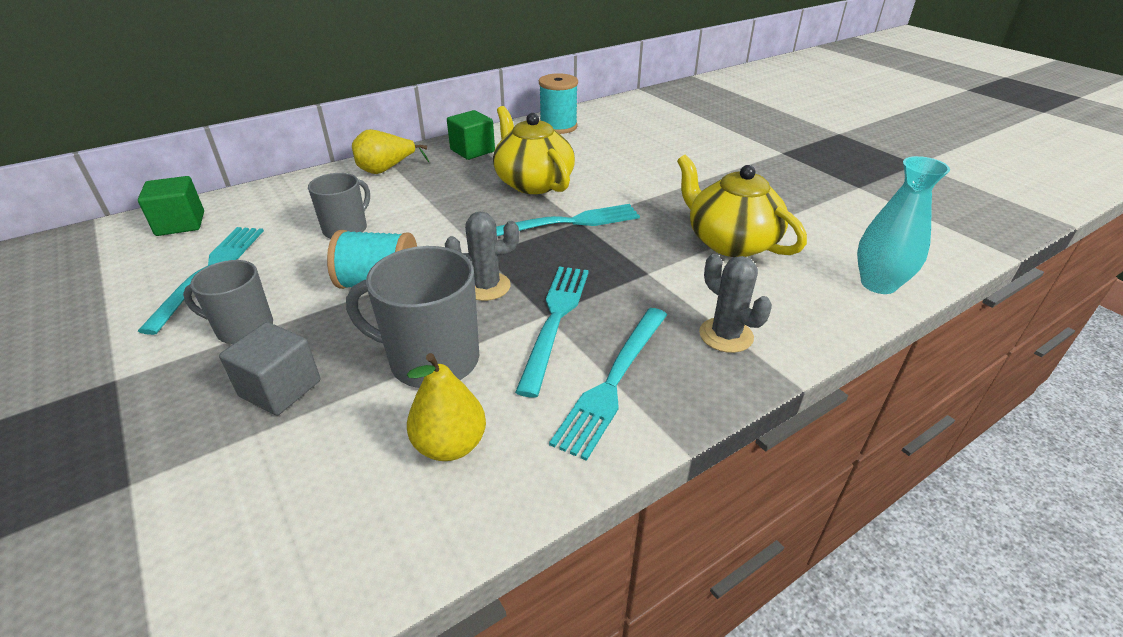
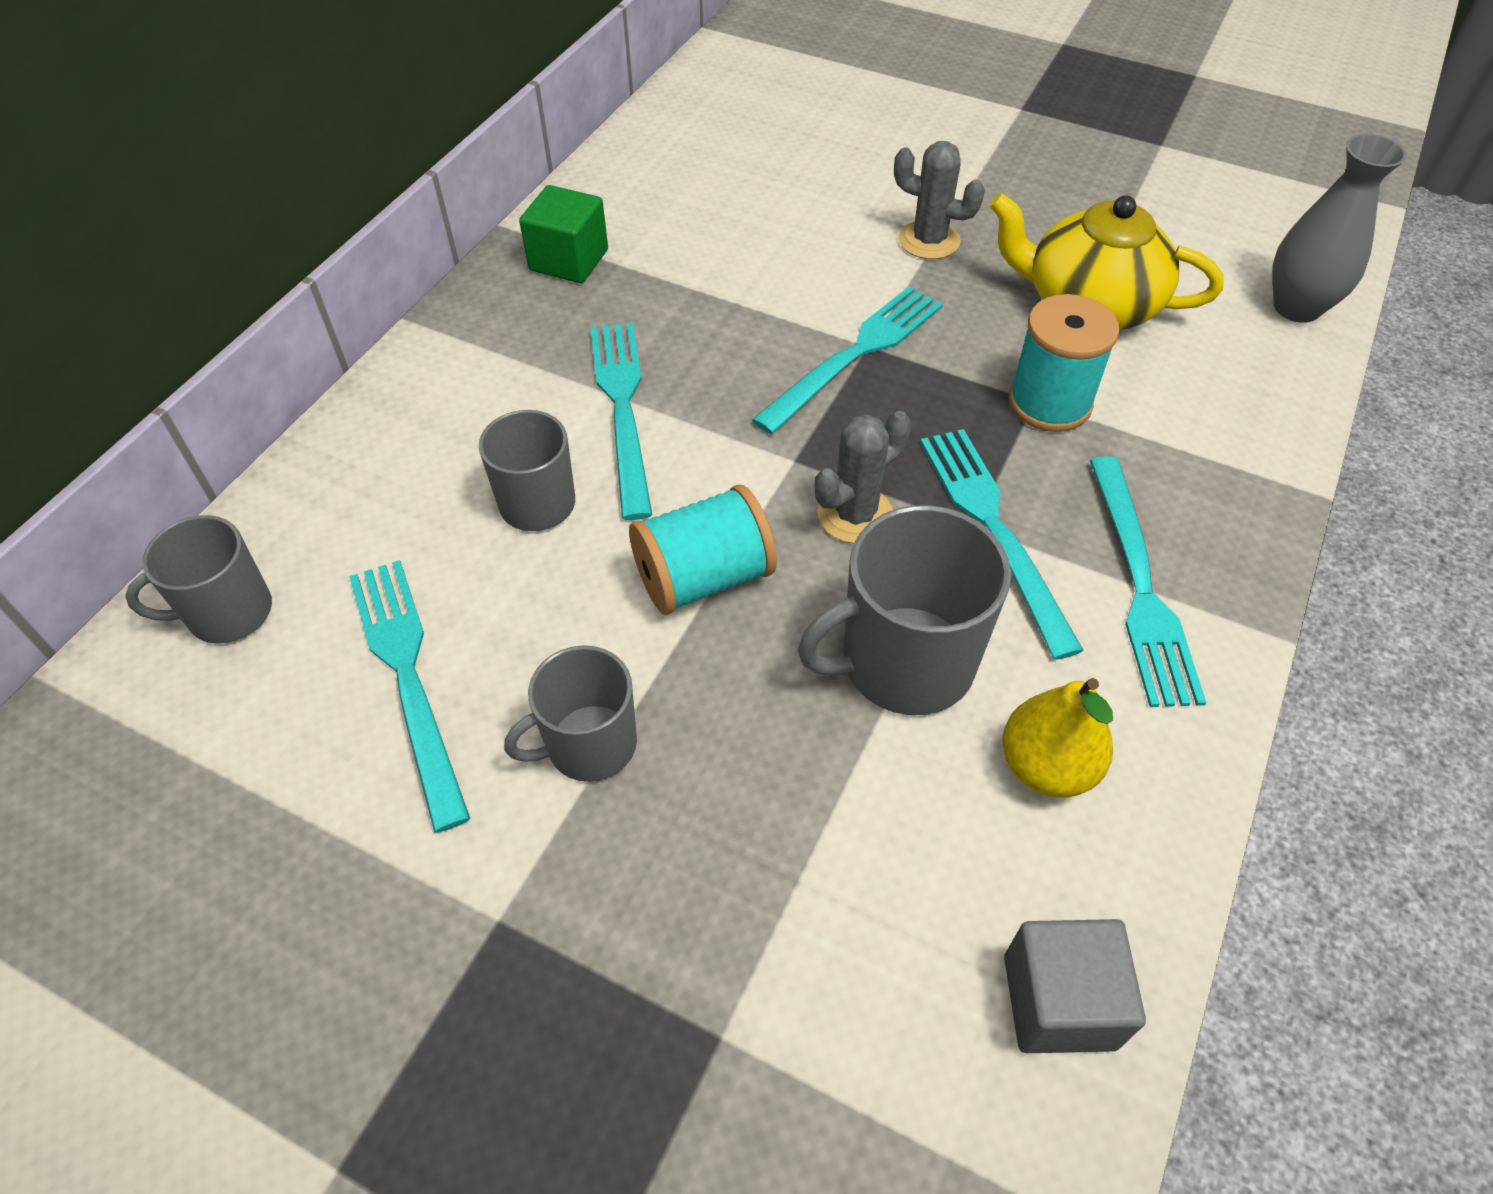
camera: 30 degrees left, 15 degrees up
green cube [138,176,204,236] -> grey mug [125,515,272,644]
grey cube [219,322,320,415] -> grey cube moved to [1004,919,1146,1053]
yellow pear [352,129,429,174] -> none
yellow teapot [493,106,575,194] -> none
turquoise spool [539,73,578,134] -> turquoise spool moved to [1009,294,1119,432]
grey cactus [699,254,772,353] -> grey cactus moved to [894,141,985,259]
turquoise vase [857,156,950,294] -> grey vase [1272,134,1407,323]
none -> turquoise fork [590,323,652,520]

